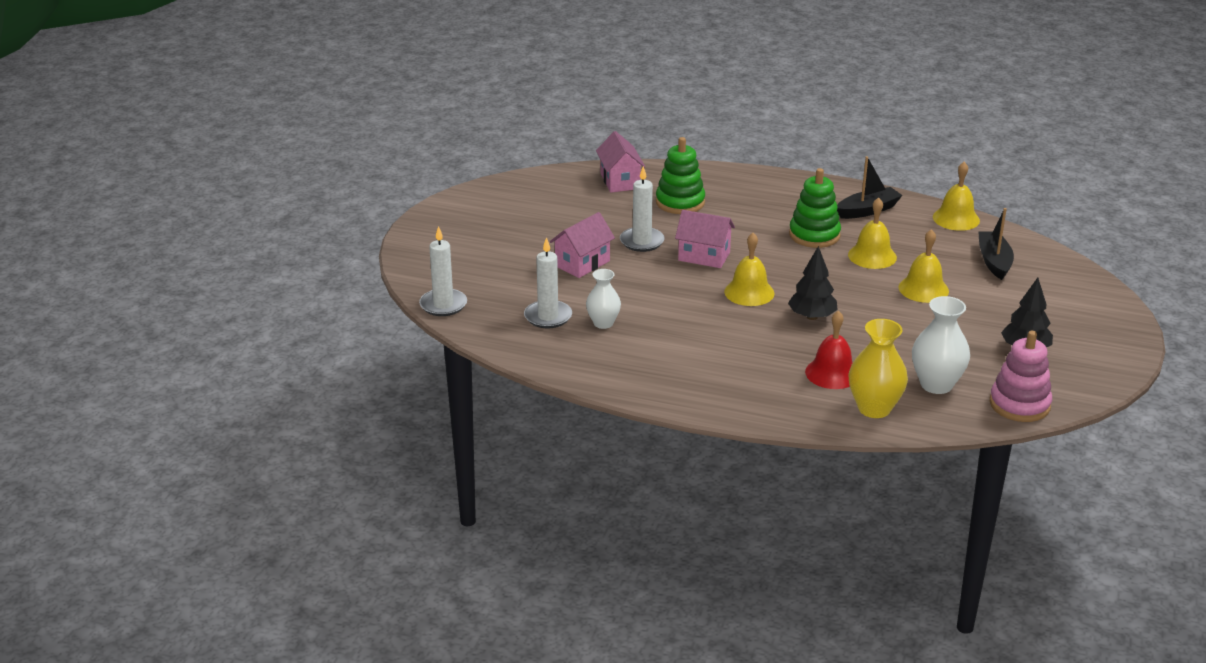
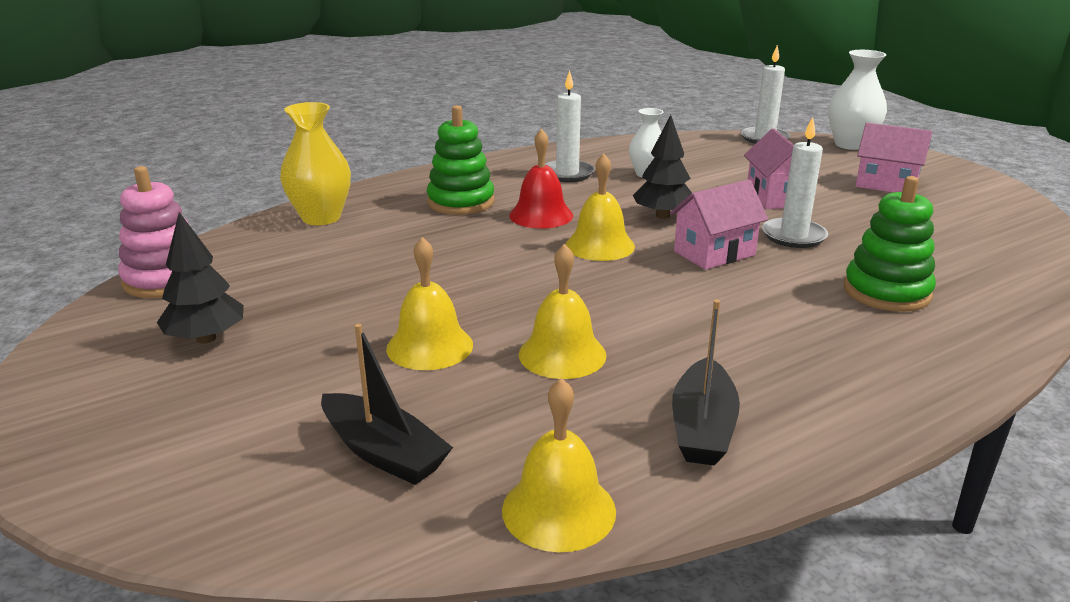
camera: 130 degrees right, 5 degrees down
white candle [524,237,572,328] -> white candle moved to [545,70,595,182]
pink house [596,131,645,193] -> pink house moved to [855,123,932,193]
black tree [788,246,838,320] -> black tree moved to [633,115,692,219]
green stacking toy [789,168,841,248] -> green stacking toy moved to [427,105,494,215]
red bell [805,310,852,389] -> red bell moved to [509,129,573,229]
white vase [912,296,970,394] -> white vase moved to [828,50,887,150]

